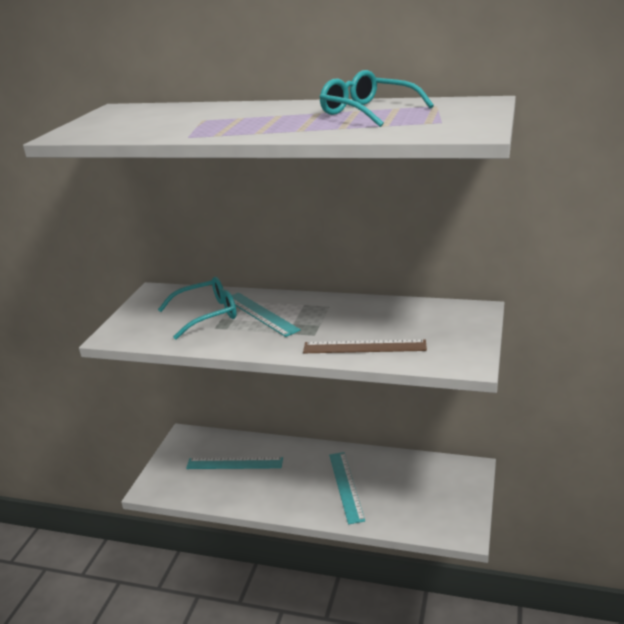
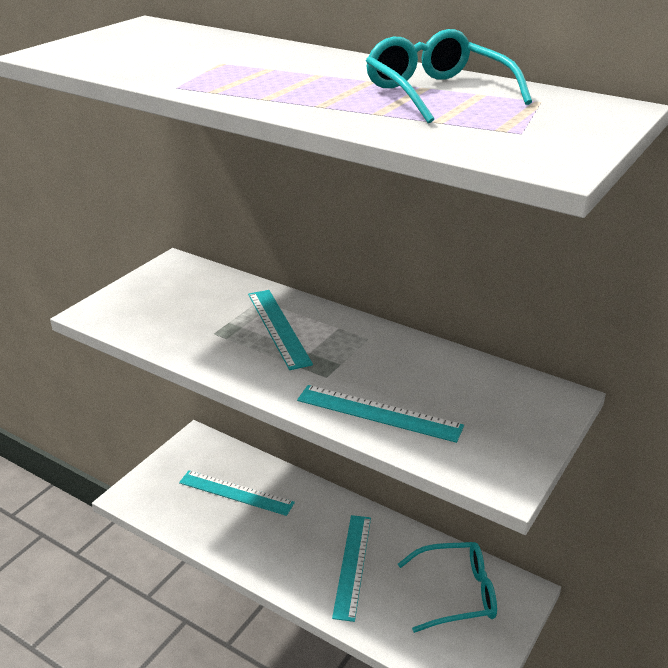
camera: 15 degrees right, 5 degrees up
turquoise glasses [158,277,237,340] -> turquoise glasses moved to [398,542,497,633]
brown ruler [303,339,427,353] -> turquoise ruler [297,385,464,443]

